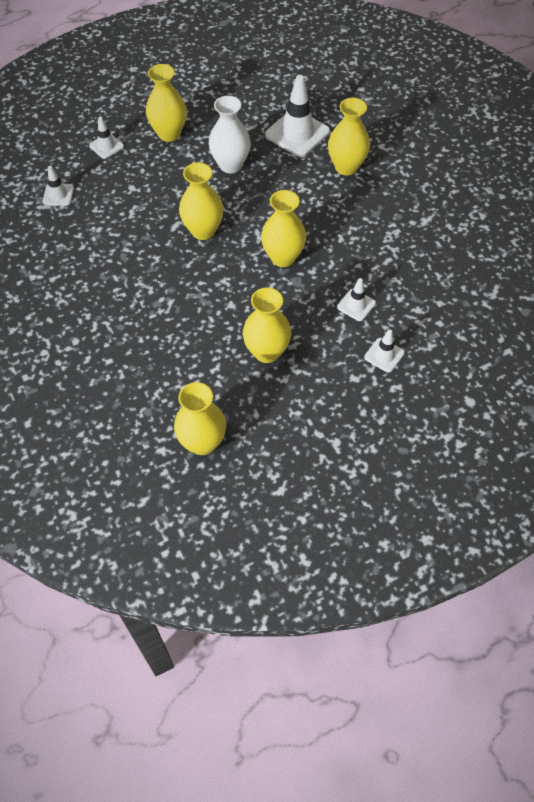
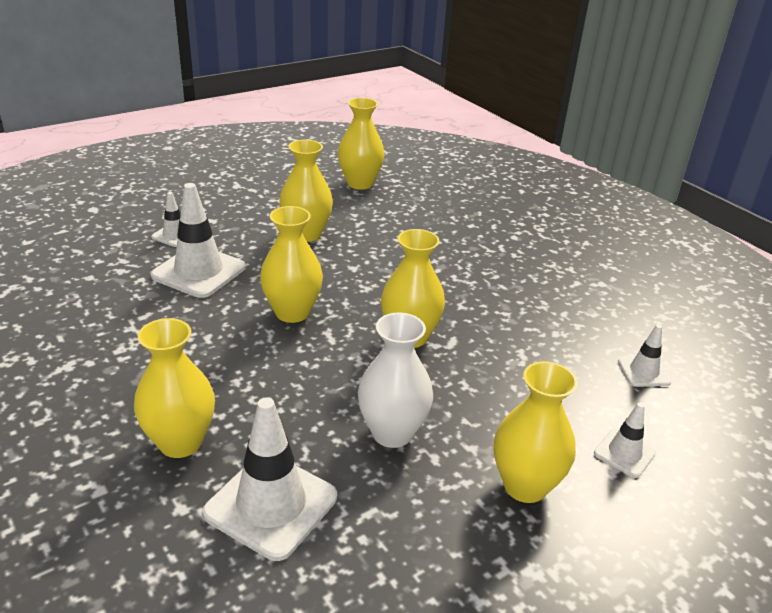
camera: 170 degrees right, 25 degrees down
white traffic cone [337,278,376,321] -> white traffic cone [151,183,246,298], size x1.89

